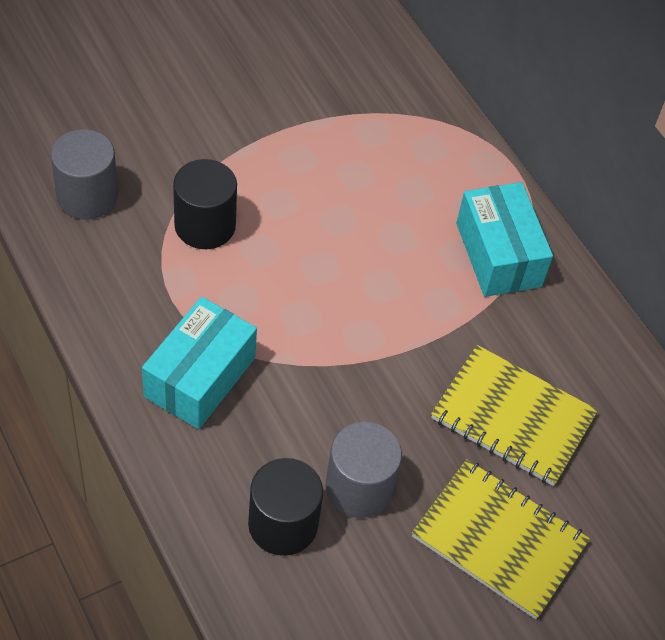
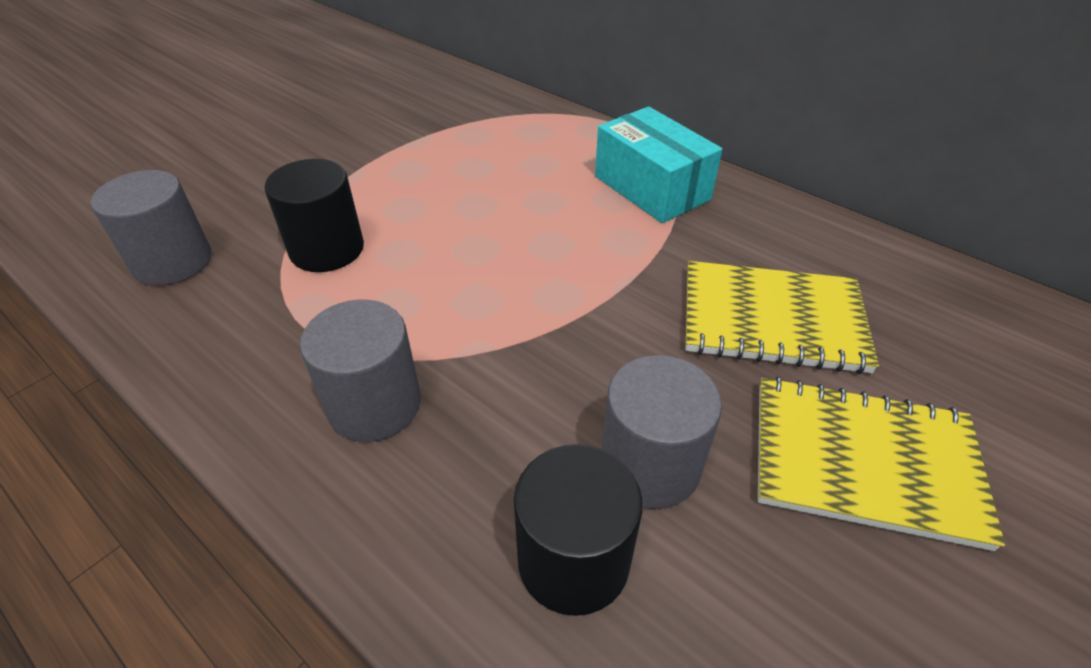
camera: 15 degrees left, 10 degrees down
turquoise box [142,297,257,429] -> grey cylinder [300,300,421,442]

